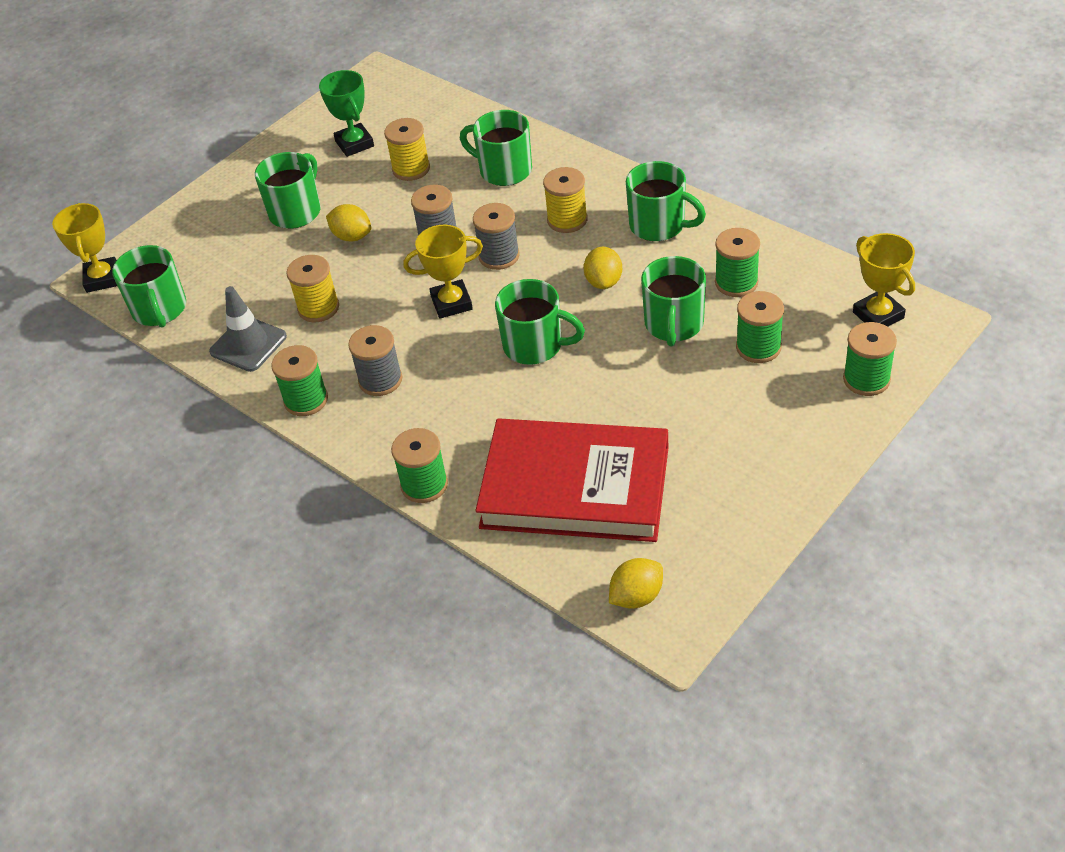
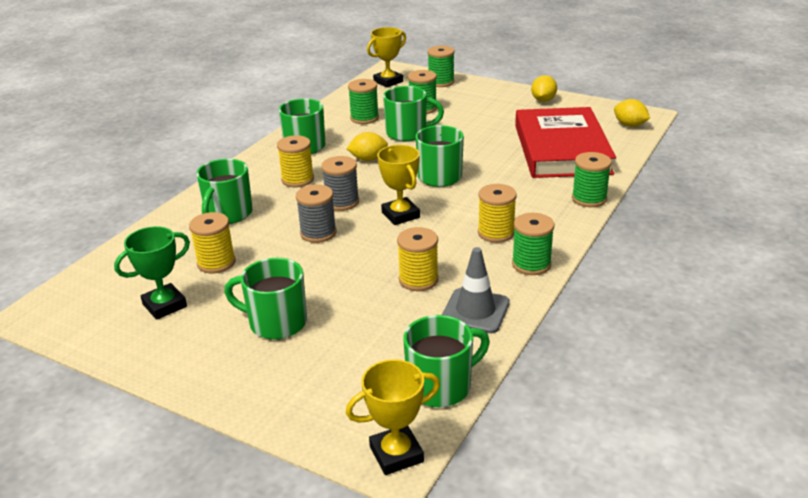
camera: 105 degrees left, 15 degrees down
yellow lemon [326,204,371,241] -> yellow lemon moved to [531,75,557,102]
grey spool [348,325,402,396] -> yellow spool [478,184,517,243]

